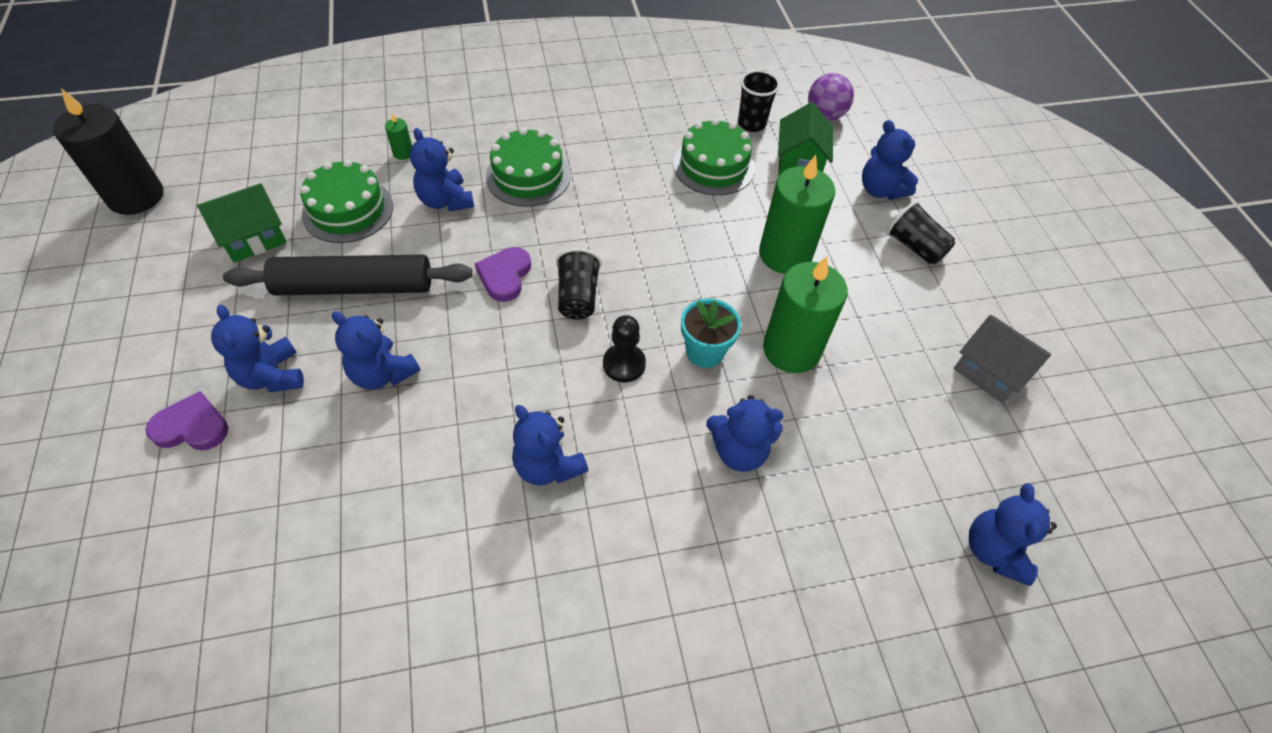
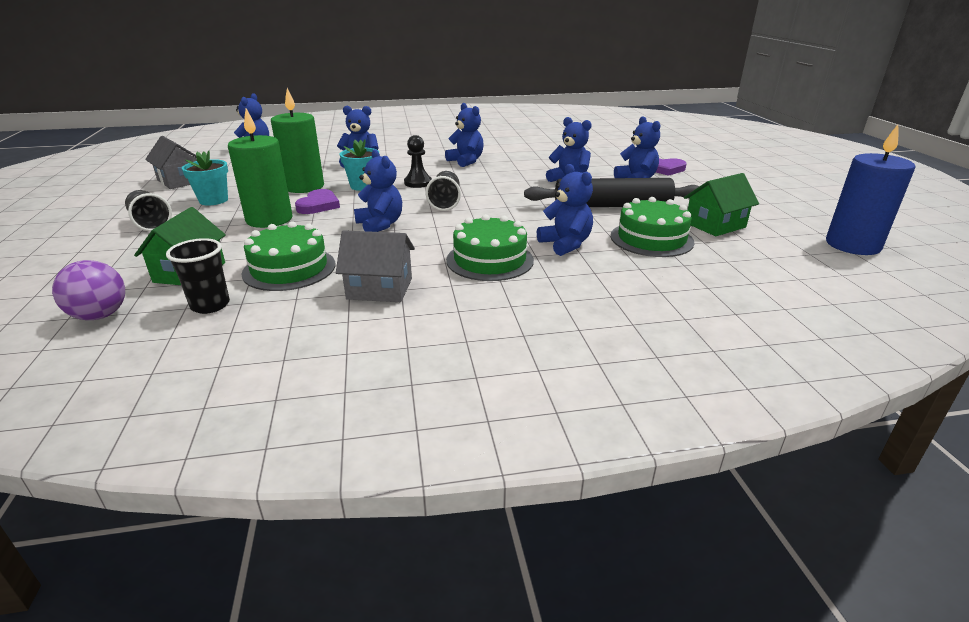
camera: 175 degrees left, 25 degrees down
black candle [53,88,163,215] -> blue candle [826,124,916,255]
green candle [385,113,412,160] -> none
purple heart [475,247,531,302] -> purple heart moved to [295,189,340,214]
blue teddy bear [862,120,918,200] -> blue teddy bear moved to [354,149,402,232]
none -> turquoise flower pot [182,151,228,206]
none -> grey house [336,230,415,302]

